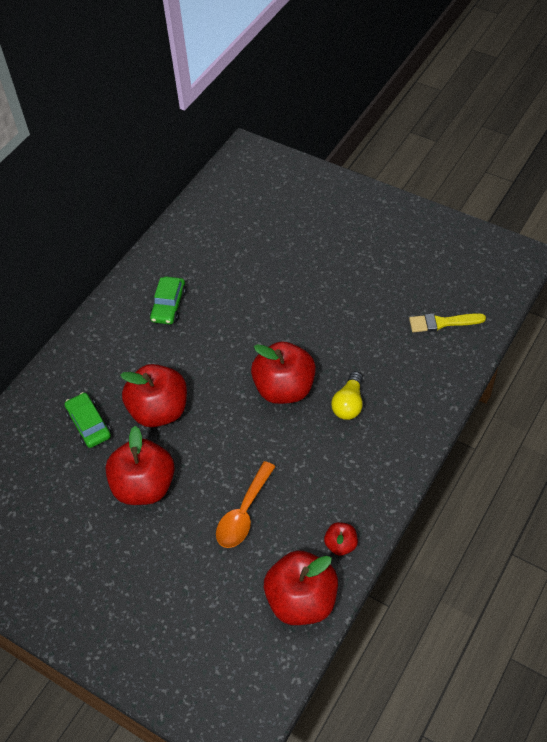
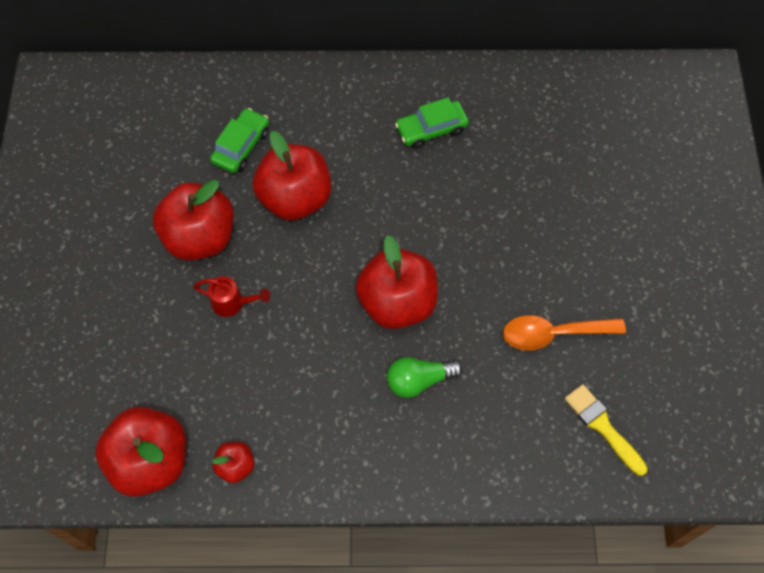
camera: 55 degrees right, 10 degrees up
orange spoon [216,461,276,548] -> orange spoon moved to [503,315,626,350]
yellow light bulb [331,371,363,420] -> green light bulb [387,357,463,398]
none -> red watering can [193,276,270,317]

